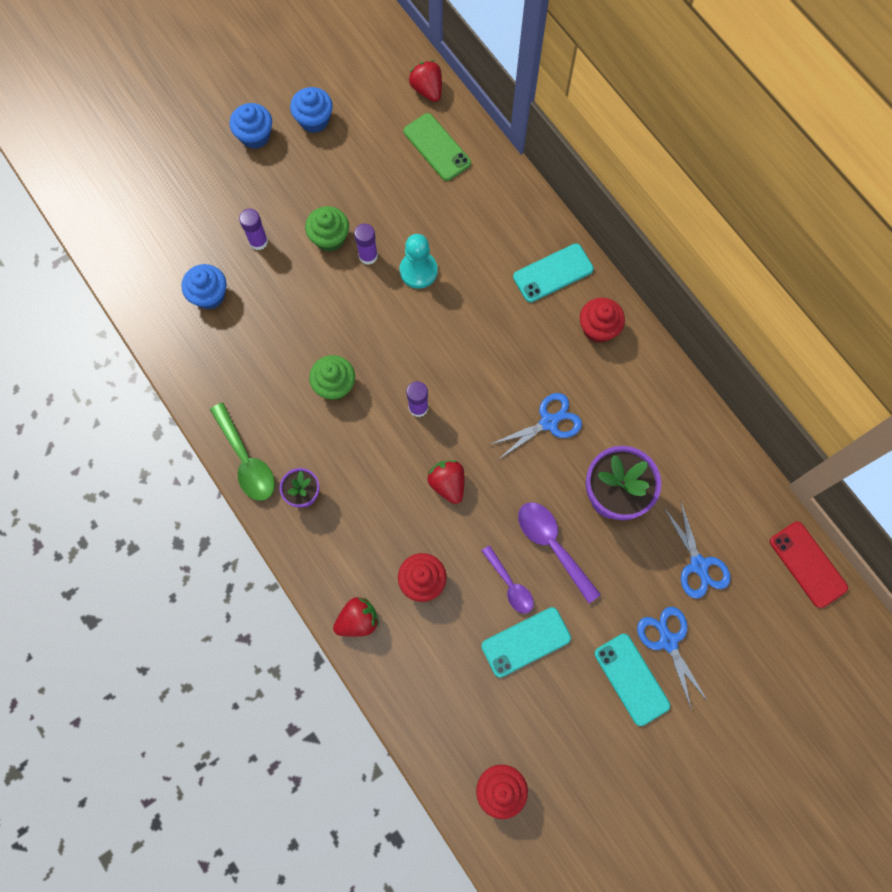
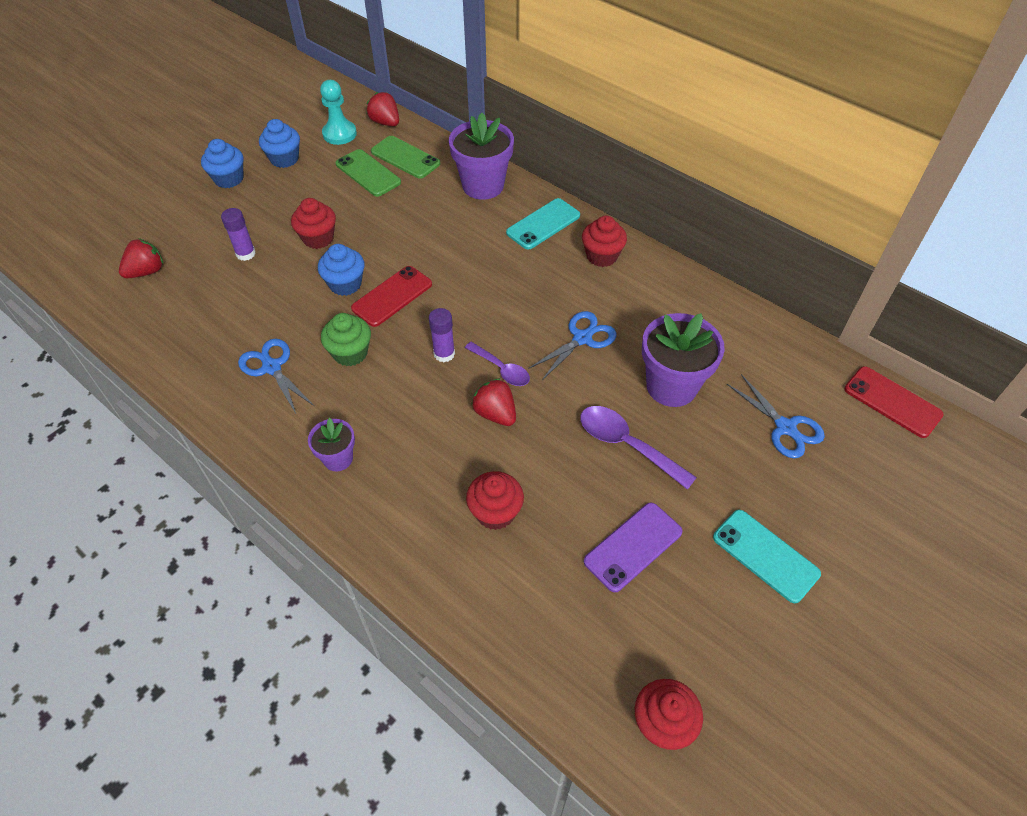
camera: 15 degrees left, 20 degrees down
blue cupcake [182,264,226,310] -> blue cupcake moved to [318,244,365,296]
green spoon [210,403,275,501] -> none
green cupcake [305,206,349,252] -> red cupcake [291,198,336,249]
red strawberry [333,597,379,637] -> red strawberry moved to [119,238,163,278]
purple glue stick [354,224,378,265] -> none
turquoise pawn [400,234,438,289] -> turquoise pawn moved to [320,80,357,145]
turquoise phone [481,607,571,678] -> purple phone [584,502,683,593]
purple spoon [482,545,534,614] -> purple spoon moved to [465,342,530,386]
blue scissors [637,607,708,710] -> blue scissors moved to [238,339,314,414]
none -> green phone [336,149,401,197]
none -> red phone [351,266,432,327]
none -> purple flower pot [449,113,514,200]

